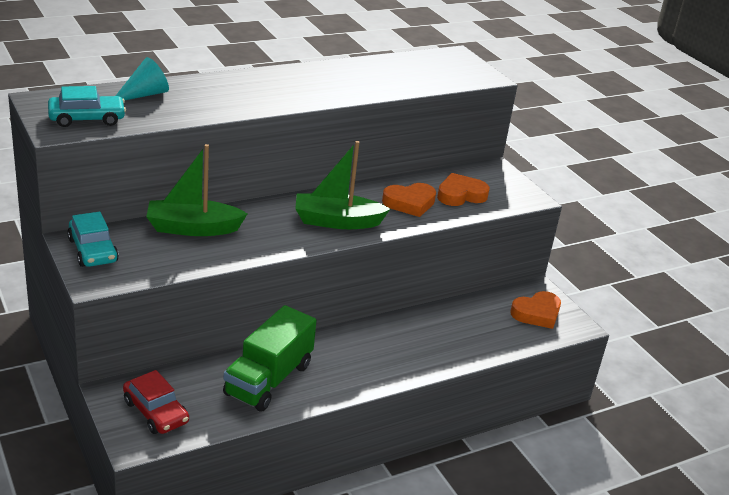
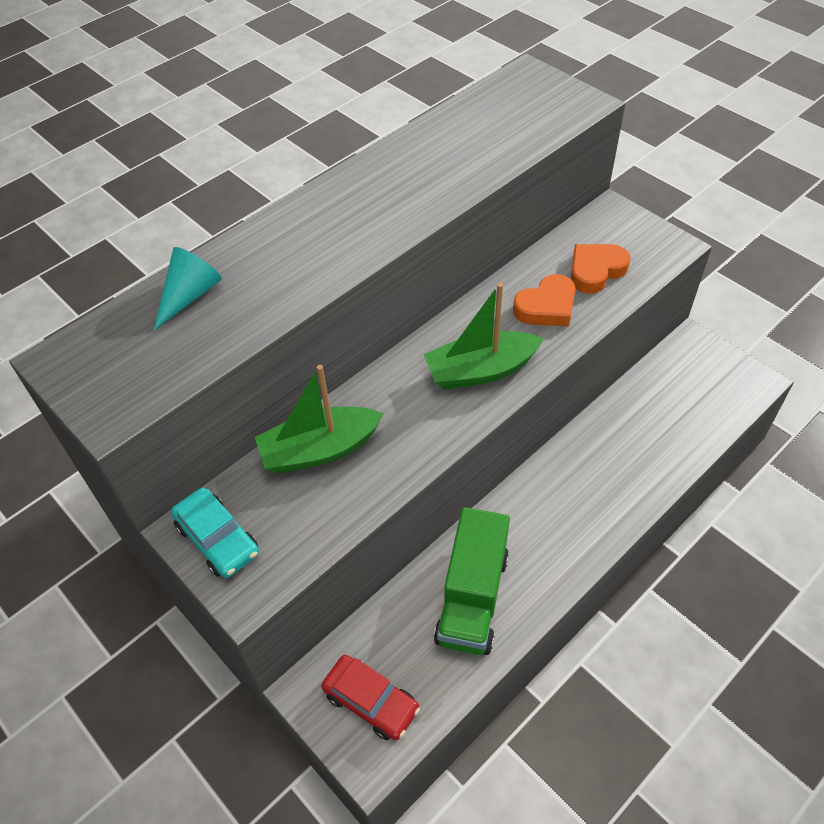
camera: 10 degrees left, 20 degrees up
turquoise car [48,86,126,127] -> none
orange heart [510,291,561,329] -> none

